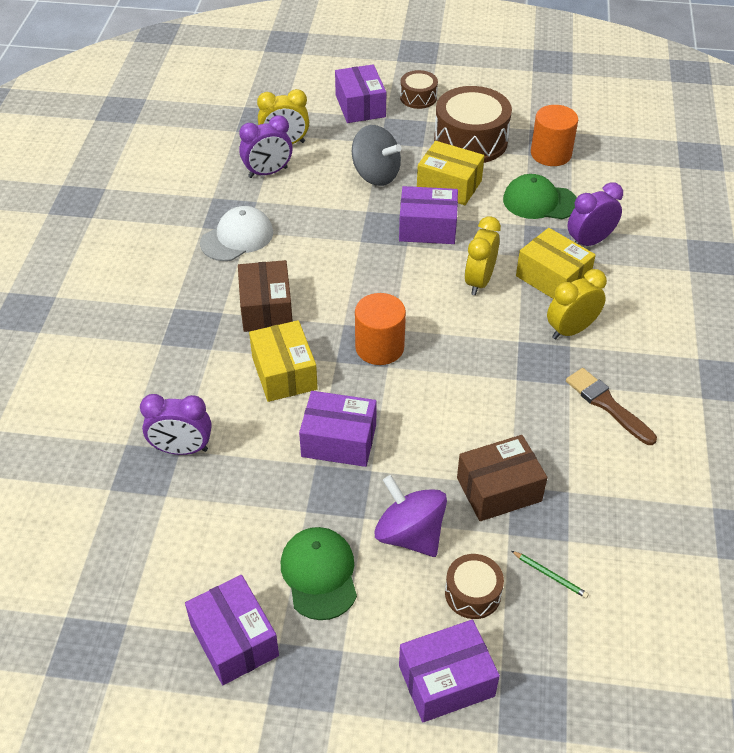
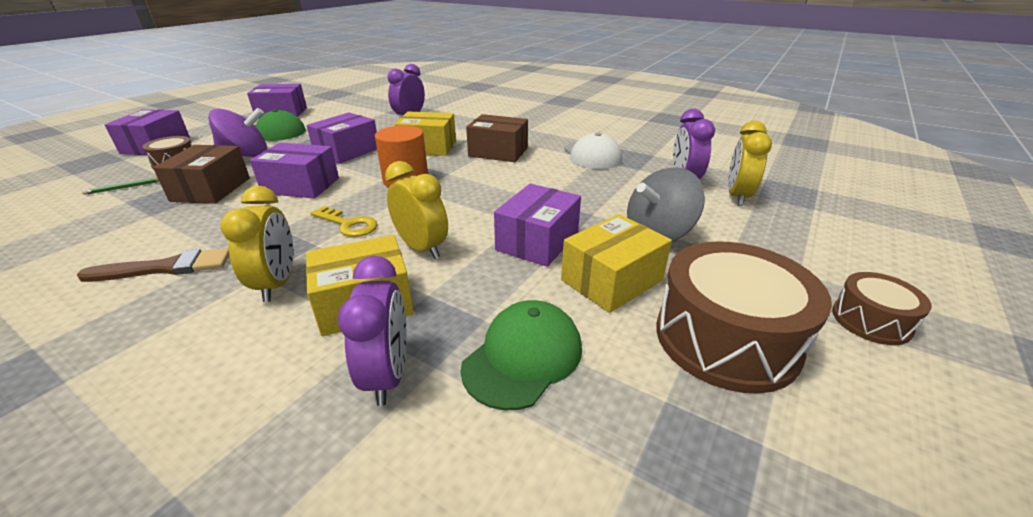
camera: 115 degrees right, 15 degrees down
purple box [335,65,386,123] -> purple box moved to [250,143,339,199]
orange cylinder [531,105,578,166] -> none
none -> yellow key [310,206,378,237]

